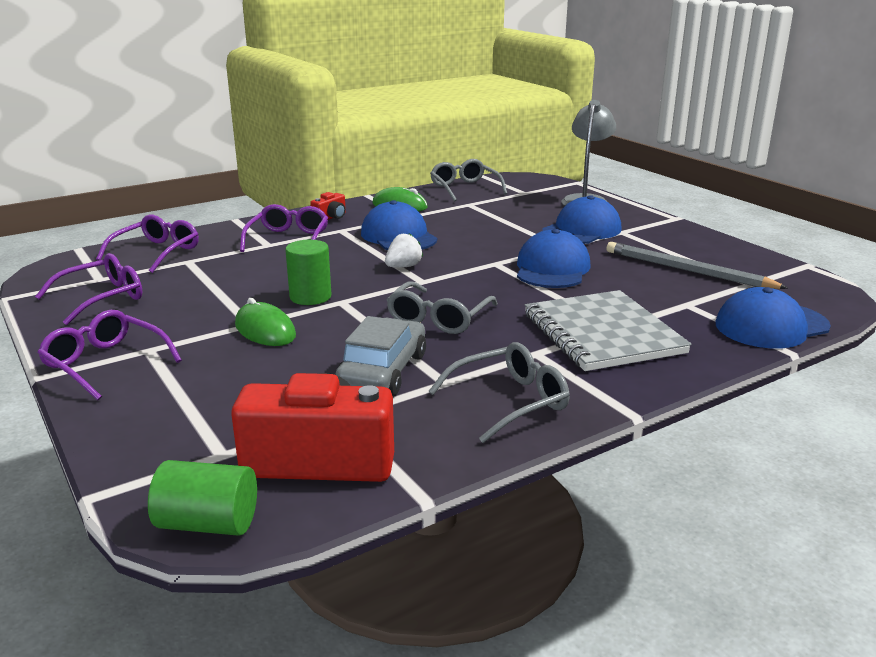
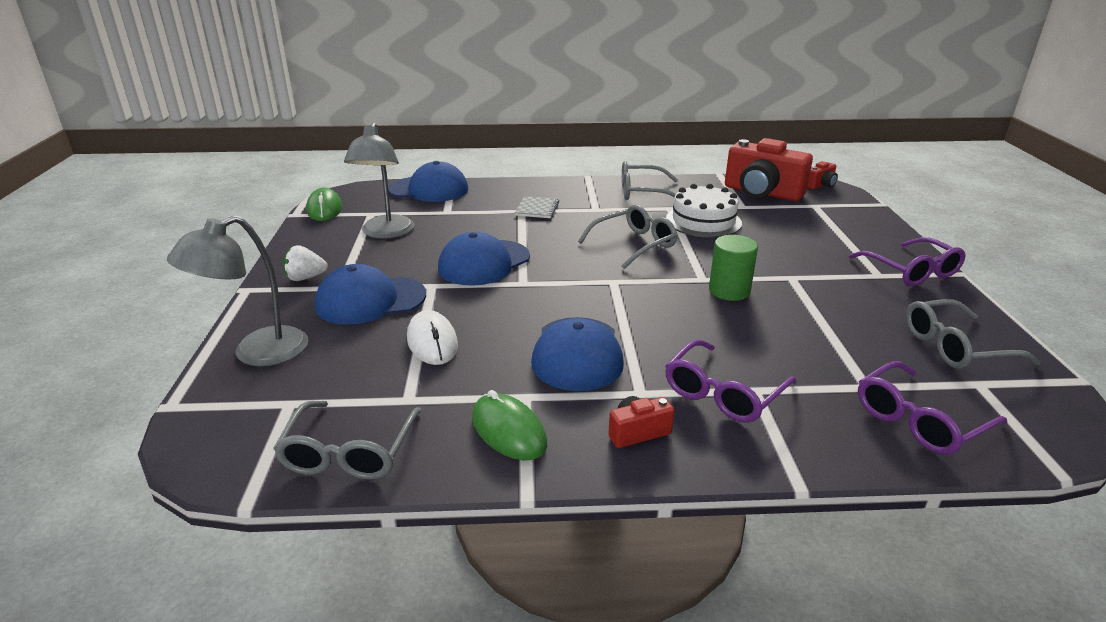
camera: 150 degrees left, 5 degrees up
purple glasses [35,253,142,325] -> grey glasses [906,299,1040,369]
green cylinder [148,460,257,536] -> red camera [807,161,838,189]
green mouse [235,298,296,346] -> green mouse moved to [306,188,342,221]
grey car [335,316,426,396] -> white cake [666,184,742,238]
white strawberry [385,233,423,268] -> white strawberry moved to [283,245,328,281]
grey notebook [525,290,692,371] -> grey notebook [515,196,559,218], size x0.44
grey pencil [607,242,788,289] -> grey lamp [344,123,414,239]
none -> white mouse [407,310,458,365]

